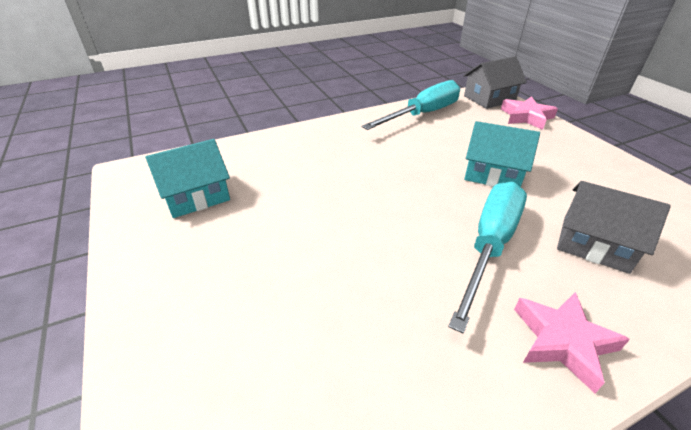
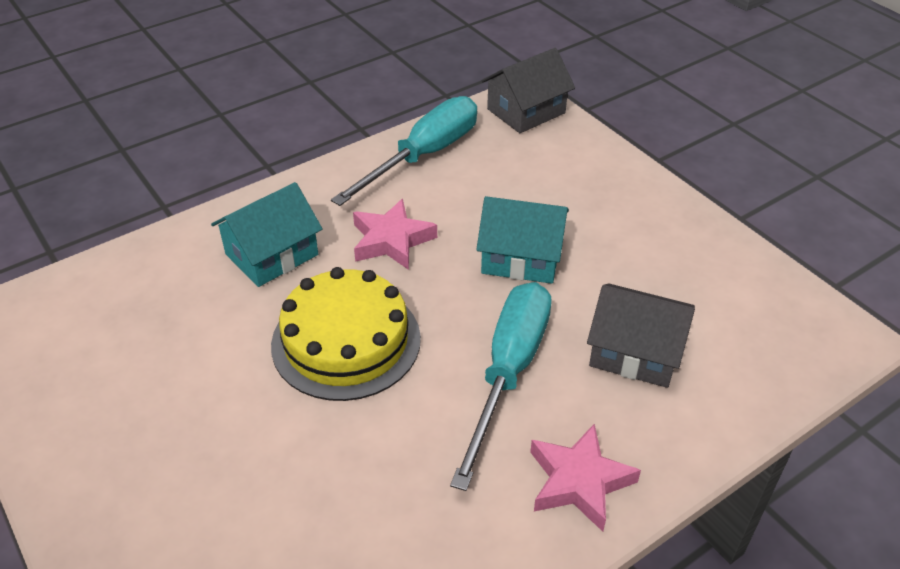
camera: 10 degrees left, 5 degrees up
turquoise house [145,139,230,218] -> turquoise house moved to [211,182,322,287]
pink star [501,96,558,130] -> pink star moved to [353,199,437,270]
none -> yellow cake [271,267,421,401]

